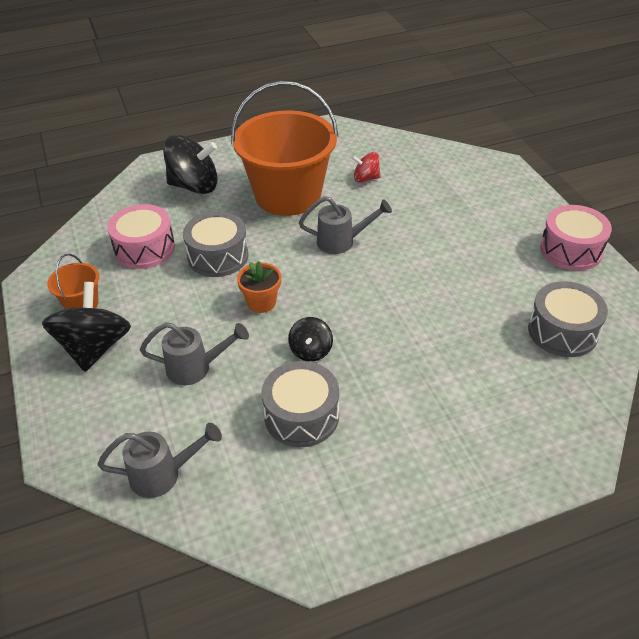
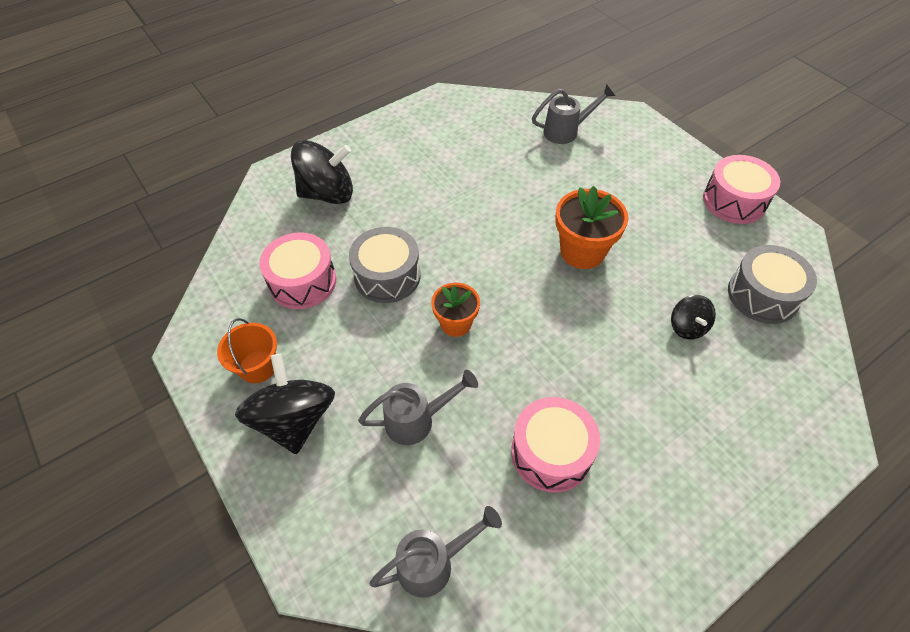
camera: 15 degrees left, 10 degrees up
orange bucket [231,81,338,216] -> none
grey drum [262,361,339,447] -> pink drum [511,397,600,493]
black spinning top [288,317,333,362] -> black spinning top moved to [671,295,716,339]
grey watering can [299,196,392,254] -> grey watering can moved to [532,84,616,144]
red spinning top [352,152,381,182] -> none
none -> orange flower pot [555,186,629,269]

